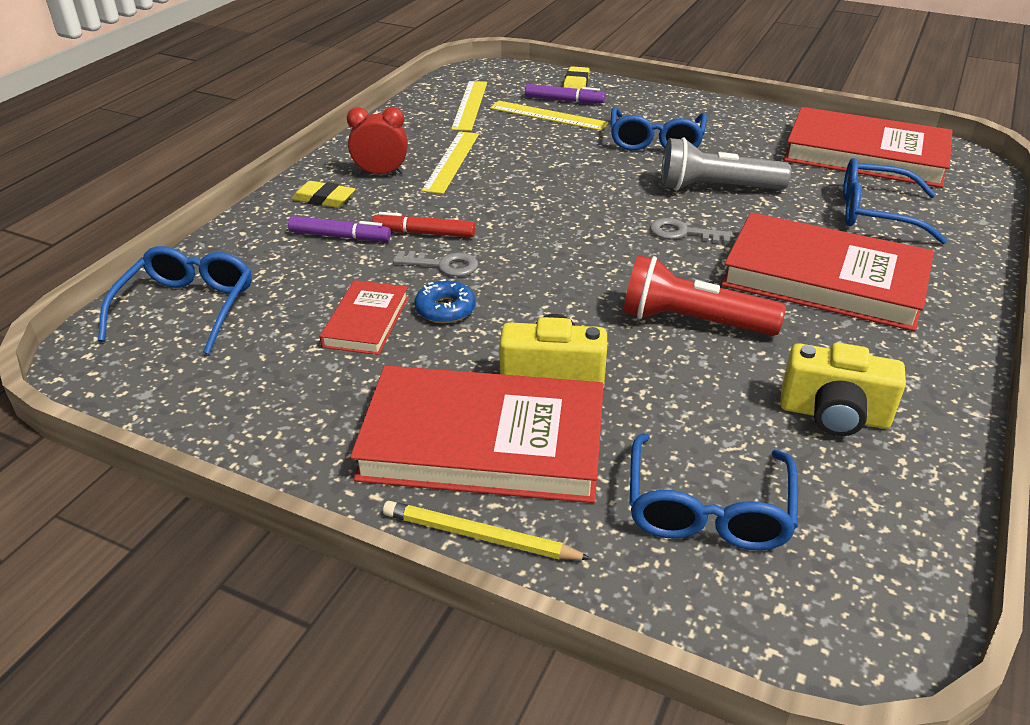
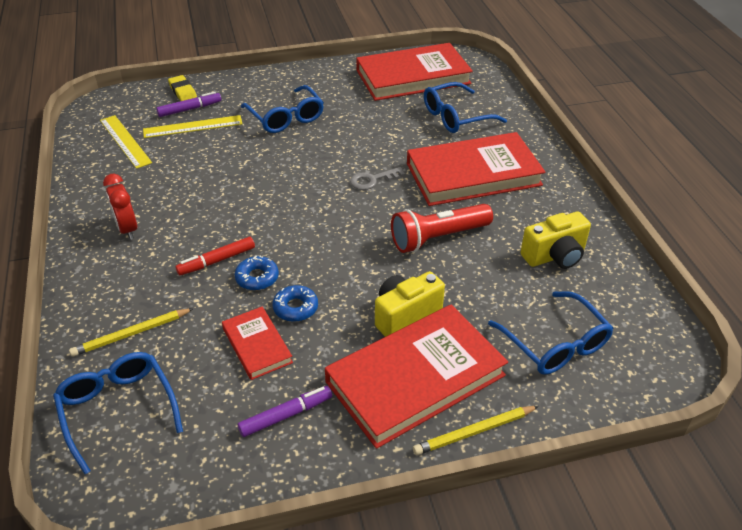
camera: 40 degrees left, 5 degrees up
purple marker [288,216,391,241] -> purple marker moved to [238,386,332,437]
yellow eraser [292,181,355,208] -> none
red clock [347,107,408,174] -> red clock turned 75 degrees counterclockwise [103,174,137,240]
grey key [393,251,478,276] -> blue donut [235,255,279,290]
yellow ruler [422,132,479,194] -> none
grey flashlight [661,137,791,191] -> none
none -> yellow pencil [69,308,194,357]

